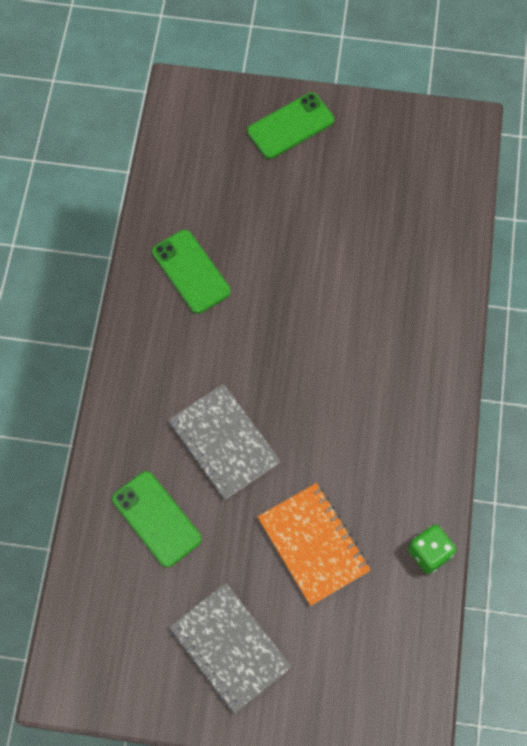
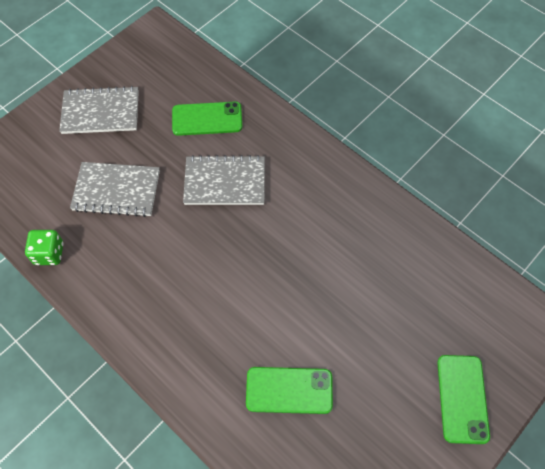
camera: 125 degrees right, 5 degrees down
green phone [152,230,231,314] -> green phone moved to [246,367,333,414]
orange notebook [258,483,371,606] -> grey notebook [70,162,160,217]

